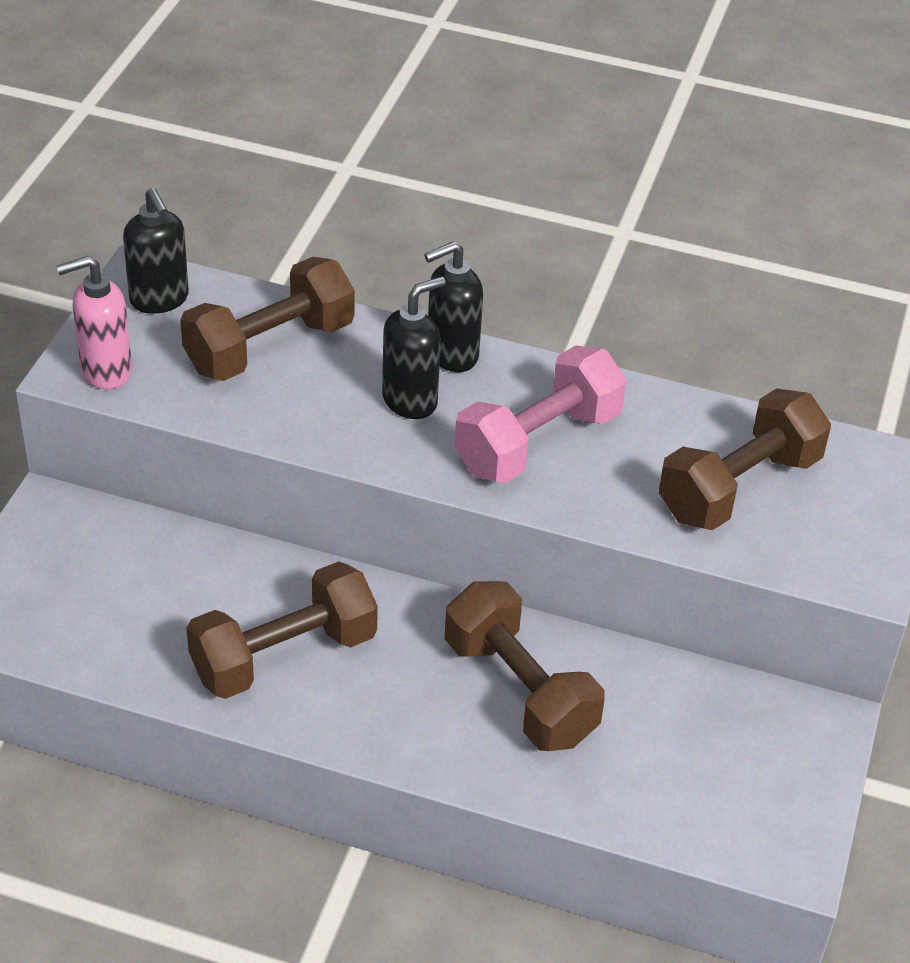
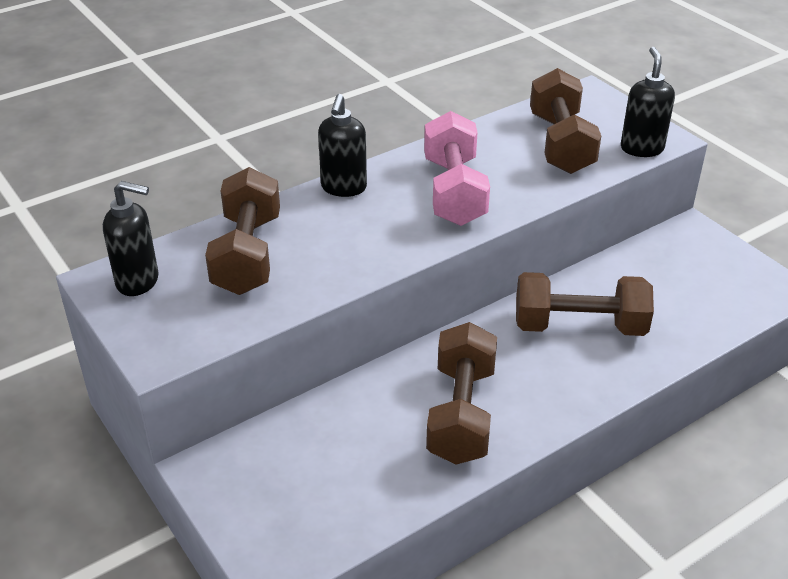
camera: 50 degrees left, 5 degrees down
pink soap dispenser [56,256,132,389] -> none
black soap dispenser [382,276,446,419] -> black soap dispenser moved to [621,47,675,157]

